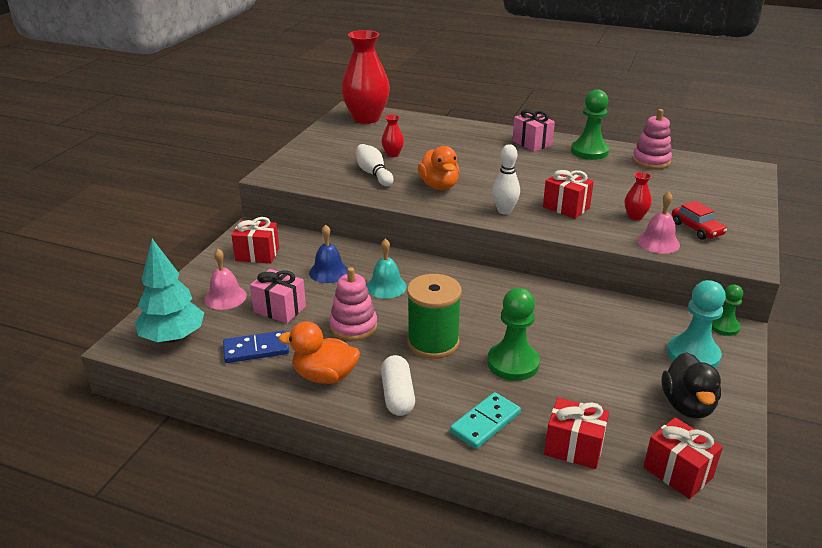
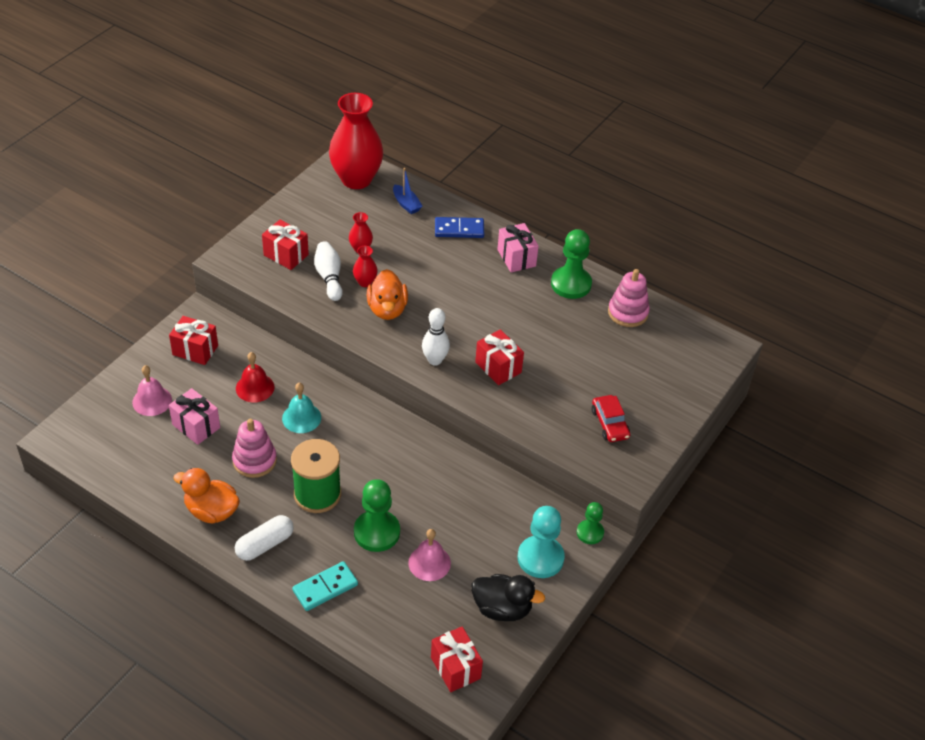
camera: 10 degrees right, 15 degrees up
turquoise tree [135,239,204,343] -> none
blue domino [223,330,289,363] -> blue domino moved to [435,217,484,238]
blue bell [309,225,348,283] -> red bell [236,352,274,403]
white capsule [381,355,415,416] -> white capsule turned 45 degrees clockwise [235,515,294,561]
red gift [544,398,609,469] -> red gift moved to [262,220,309,270]
red vase [625,172,652,220] -> red vase moved to [353,246,378,287]
pink bell [637,192,680,254] -> pink bell moved to [408,529,451,581]
black duck [662,352,721,419] -> black duck turned 90 degrees counterclockwise [471,574,545,621]
none -> blue boat [393,168,423,214]

